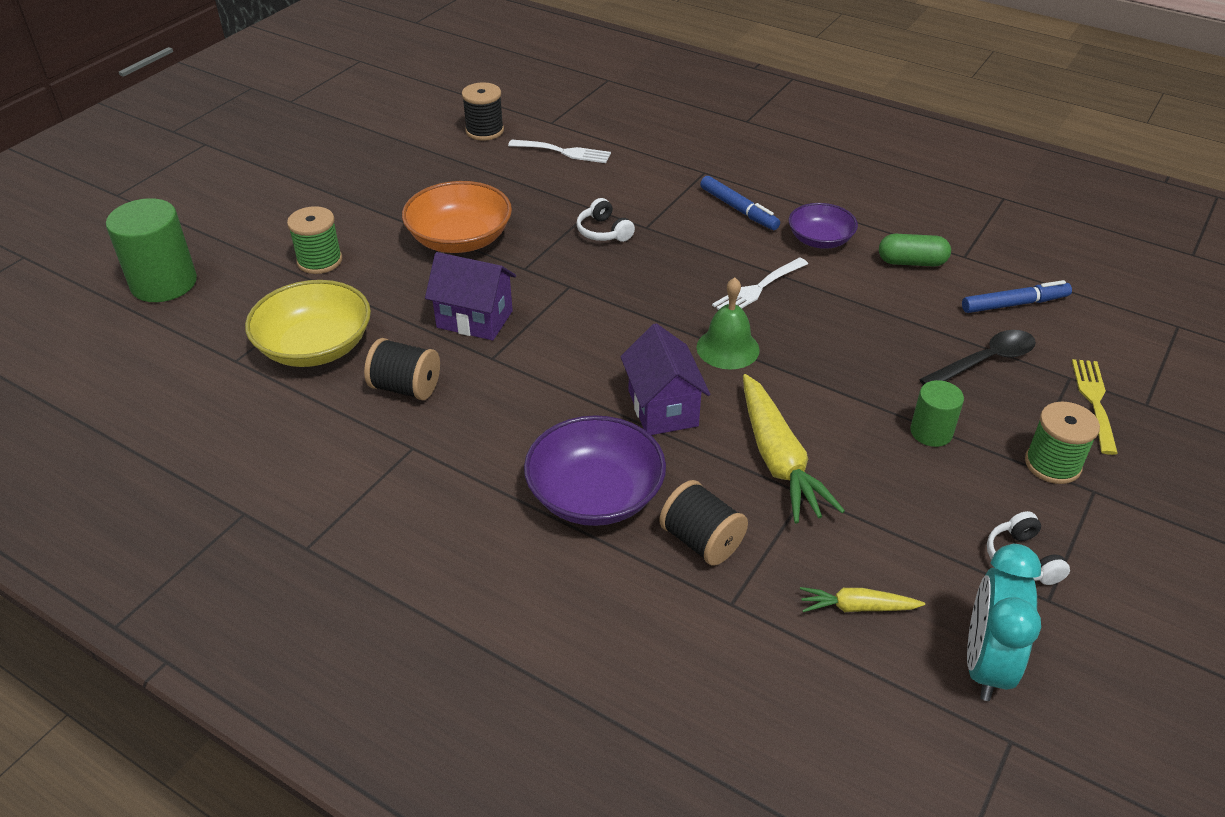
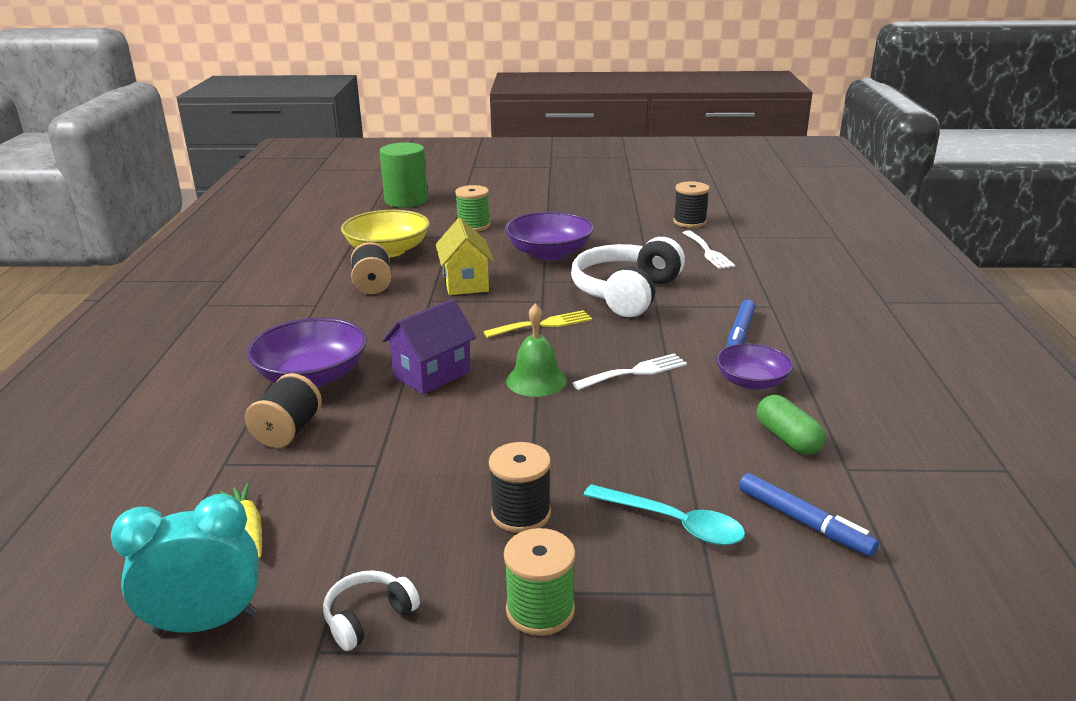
camera: 60 degrees right, 15 degrees down
orange bowl [402,181,512,253] -> purple bowl [505,211,594,260]
purple house [425,252,516,340] -> yellow house [435,218,494,295]
white headphones [576,198,635,242] -> white headphones [571,237,685,317], size x2.24
white fork [712,257,808,310] -> white fork turned 135 degrees clockwise [572,353,687,390]
yellow carrot [743,374,845,524] -> none
green cylinder [910,380,964,447] -> black spool [489,442,551,533]
black spoon [919,330,1036,385] -> turquoise spoon [584,484,745,545]
yellow fork [1072,359,1118,455] -> yellow fork moved to [483,310,592,338]

